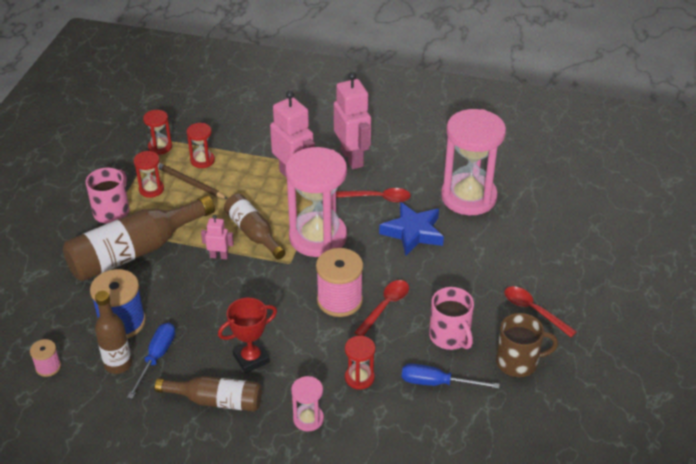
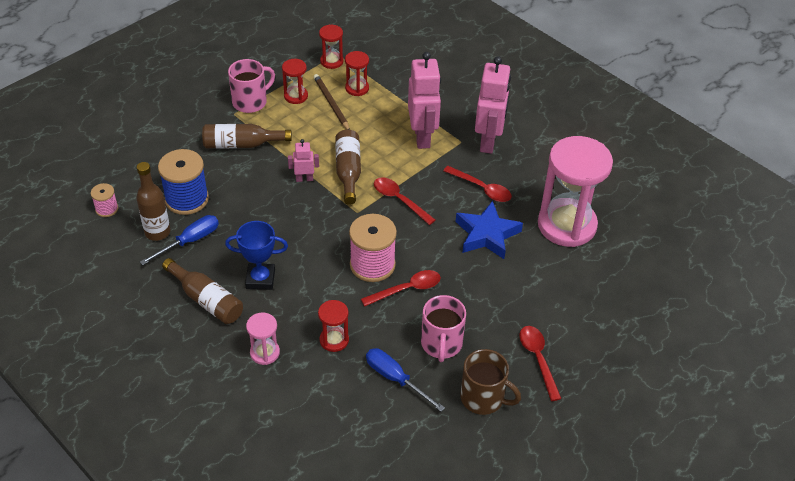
camera: 30 degrees right, 5 degrees up
brown bottle [63,195,215,281] -> brown bottle [202,124,292,149], size x0.60
pink robot [201,215,234,260] -> pink robot turned 45 degrees counterclockwise [288,139,319,182]
red trophy [218,298,277,373] -> blue trophy [225,221,288,290]
pink hourglass [285,147,347,257] -> red spoon [374,177,435,225]

